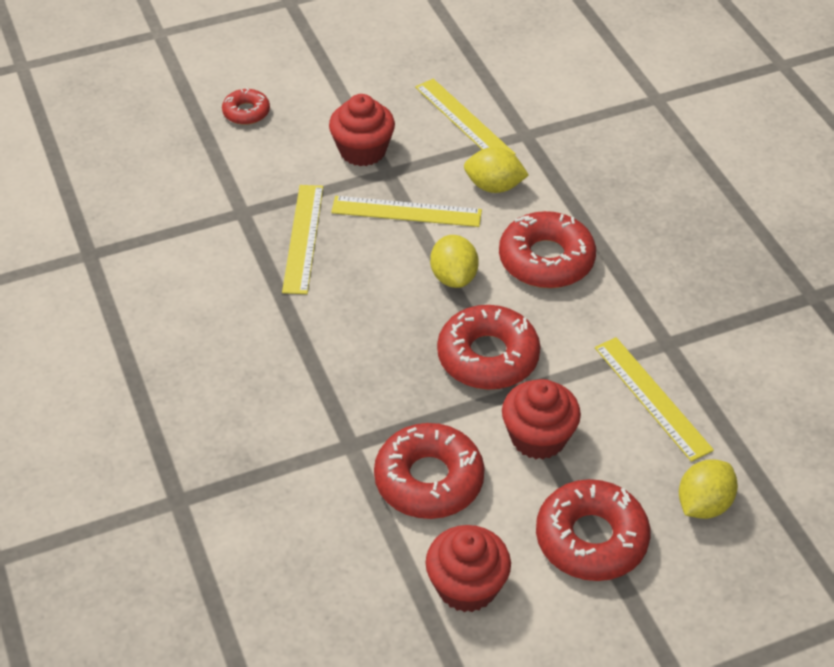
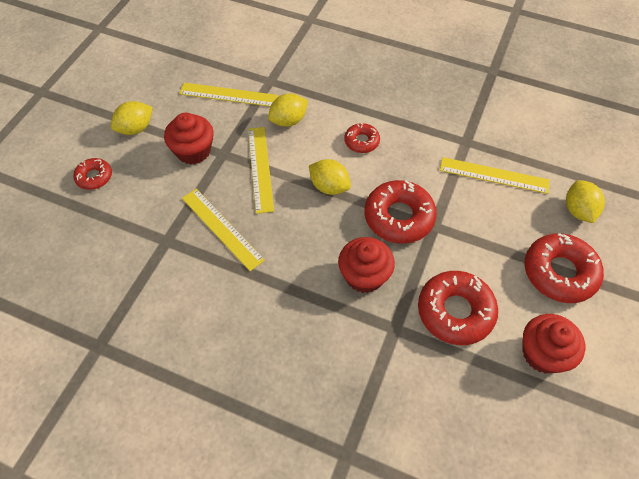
camera: 45 degrees left, 10 degrees up
yellow ruler [331,196,482,227] -> yellow ruler turned 60 degrees counterclockwise [248,127,274,214]
red donut [499,211,596,288] -> red donut [344,123,380,153], size x0.54
red cupcake [502,379,581,459] -> red cupcake moved to [338,237,395,293]
none -> yellow lemon [111,101,153,135]

